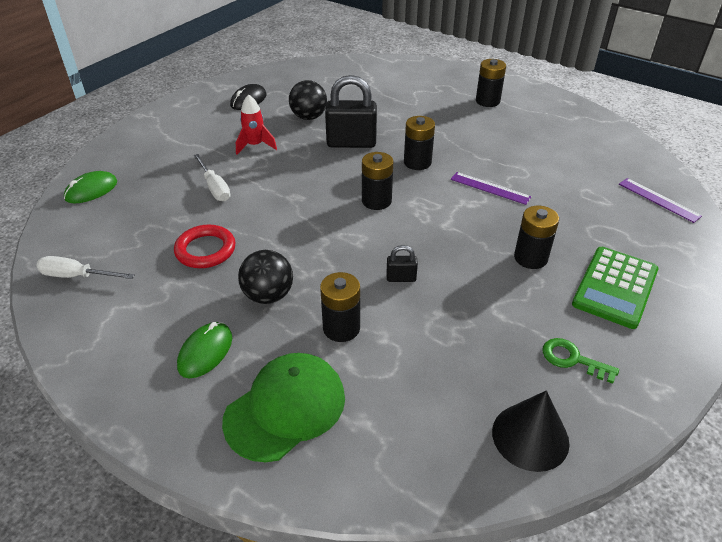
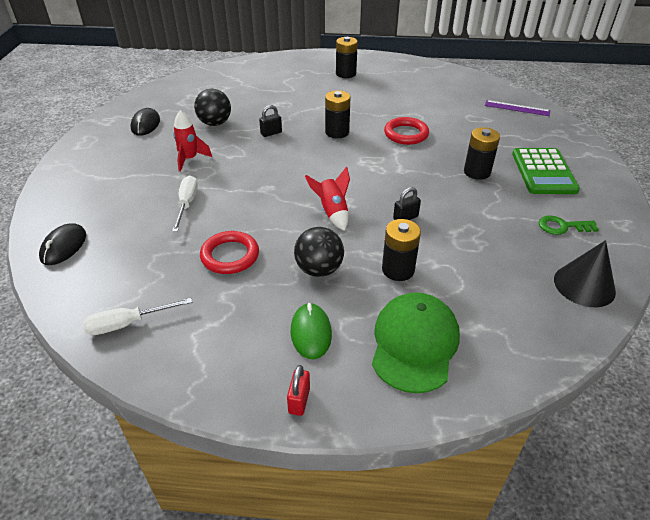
camera: 30 degrees left, 0 degrees up
green mouse [64,171,117,203] -> black mouse [39,223,86,265]
white screwdriver [194,154,231,201] -> white screwdriver turned 120 degrees counterclockwise [172,175,198,232]
black padlock [325,75,377,148] -> black padlock [259,105,282,137], size x0.47
black battery [362,152,393,210] -> none
purple ruler [450,172,532,205] -> red ring [384,117,429,145]
none -> red padlock [287,365,310,416]
none -> red rocket [305,166,350,231]

